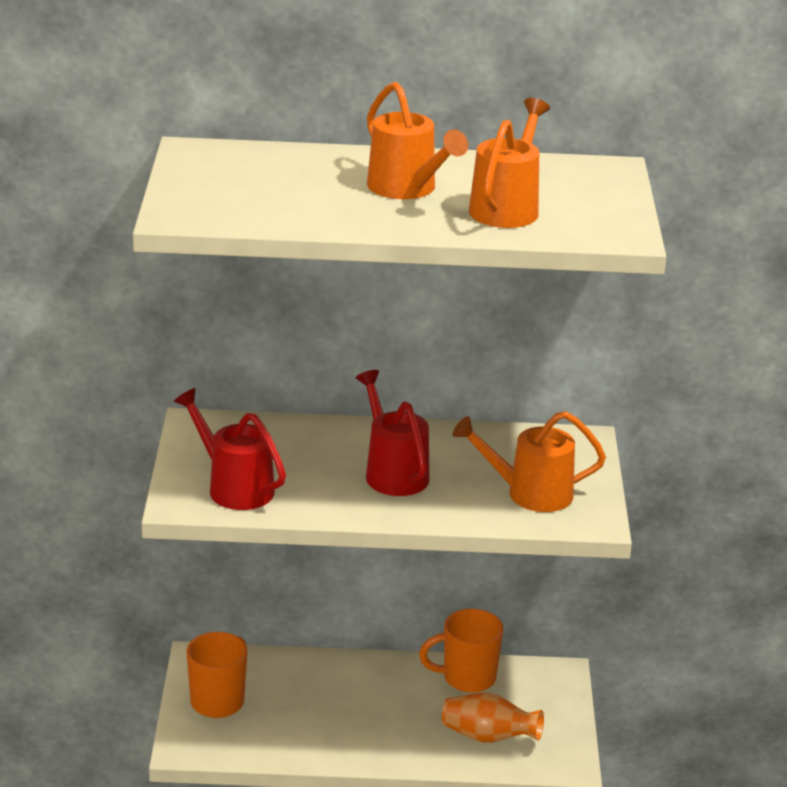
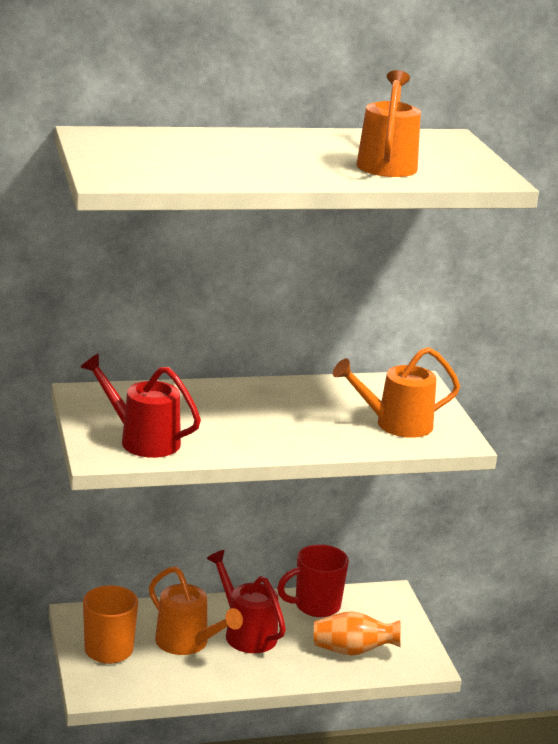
camera: 15 degrees left, 5 degrees down
red watering can [356,370,430,496] -> red watering can moved to [206,550,286,653]
orange watering can [367,82,468,199] -> orange watering can moved to [149,566,243,655]
orange mug [419,609,503,693] -> red mug [277,544,349,617]

